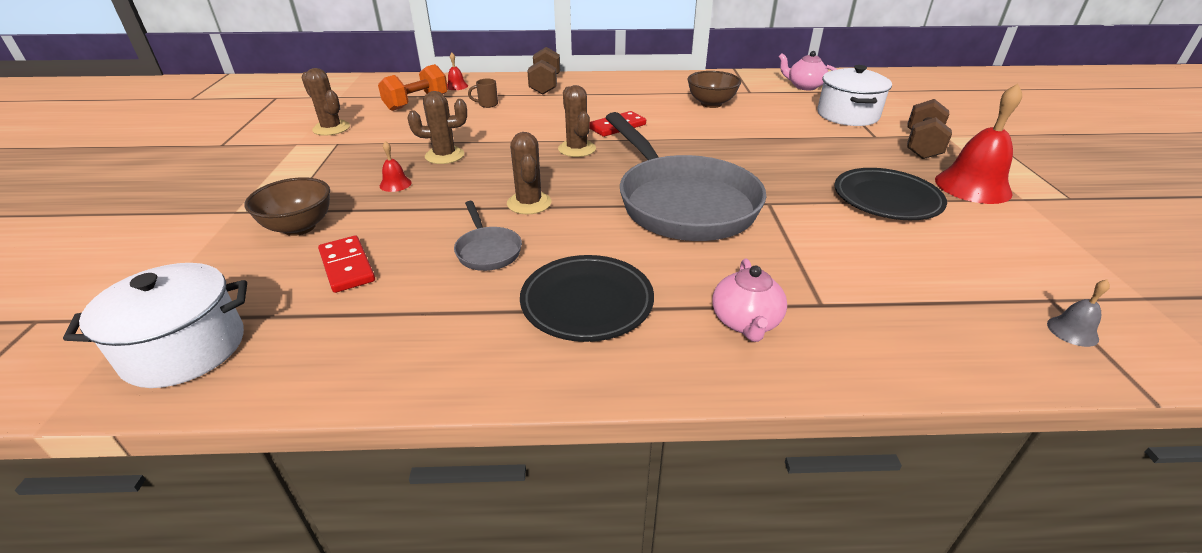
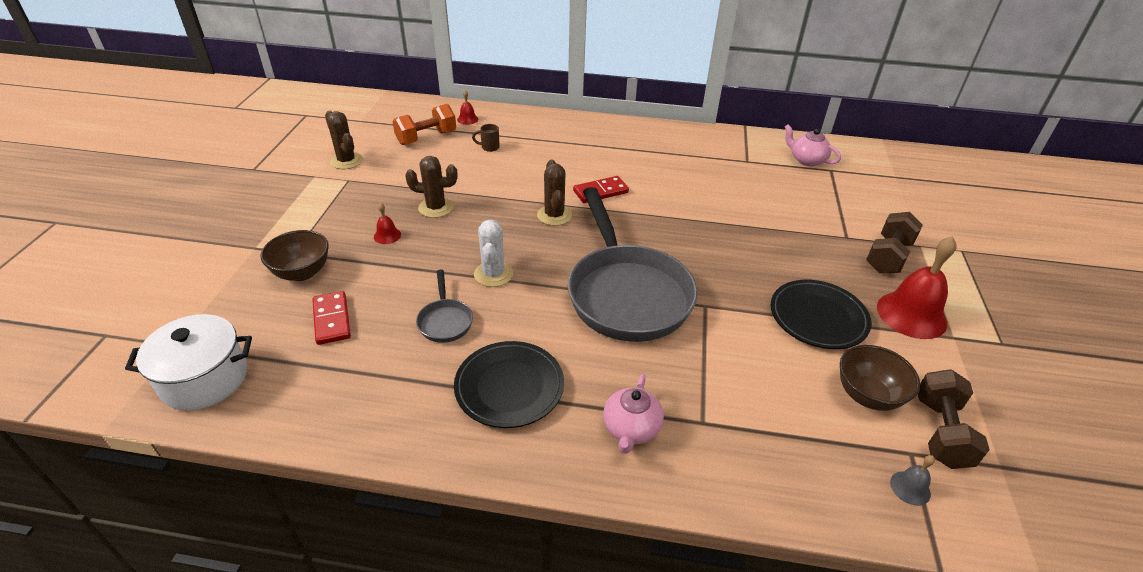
camera: 10 degrees right, 5 degrees up
brown cactus [507,132,552,214] -> white cactus [474,219,513,287]
brown dumbbell [527,47,560,95] -> brown dumbbell moved to [918,369,990,469]
brown bowl [687,71,741,108] -> brown bowl moved to [840,345,920,411]
white pot [817,65,892,126] -> none

